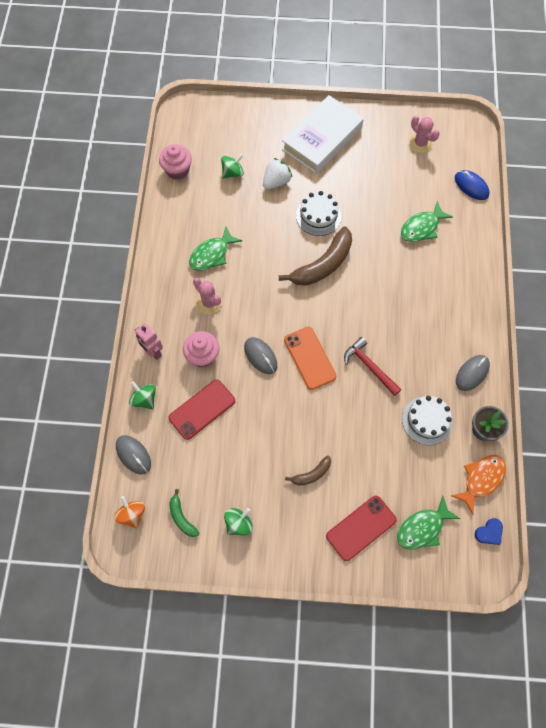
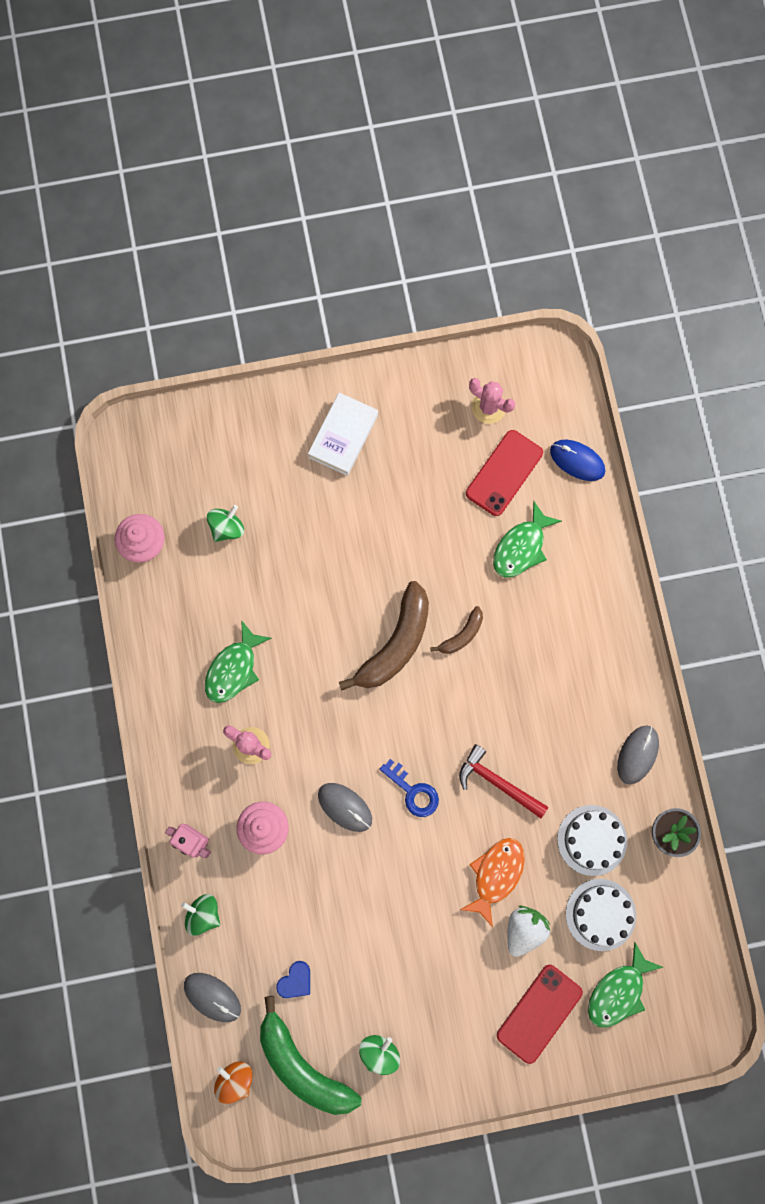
camera: 15 degrees left, 10 degrees up
red phone [169,380,235,440] -> red phone moved to [466,430,543,516]
green banana [169,489,199,537] -> green banana [260,996,361,1115], size x1.99
white strawberry [263,158,293,189] -> white strawberry moved to [508,906,550,957]
white book [282,95,364,174] -> white book [308,393,378,476], size x0.64
orange phone [284,327,336,390] -> blue key [380,759,439,817]
brown banana [285,455,331,486] -> brown banana moved to [430,606,483,654]
white cake [296,191,341,236] -> white cake moved to [566,879,636,951]
orange fish [451,455,506,514] -> orange fish moved to [460,838,525,927]
blue heart [475,518,503,545] -> blue heart moved to [276,961,310,998]

